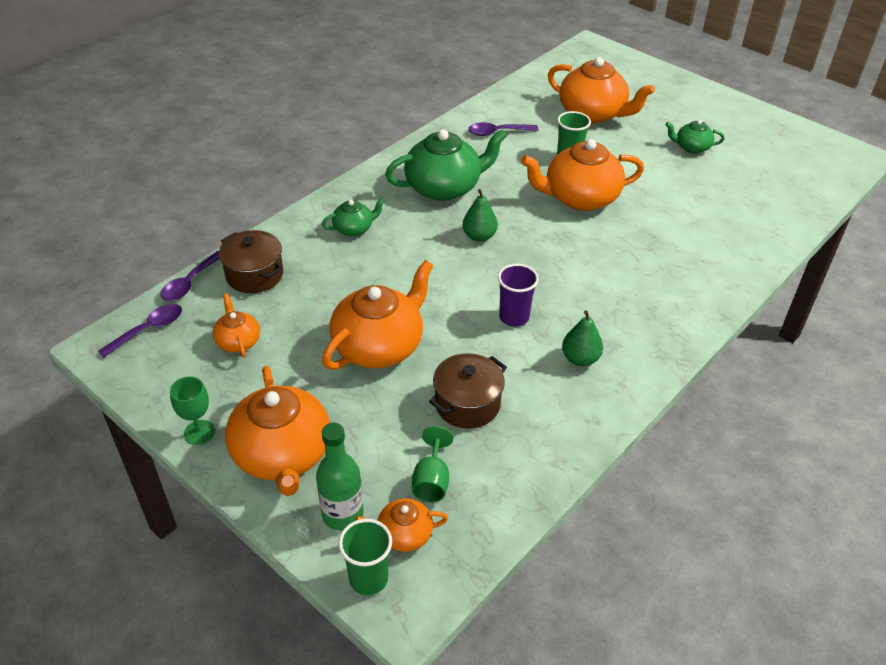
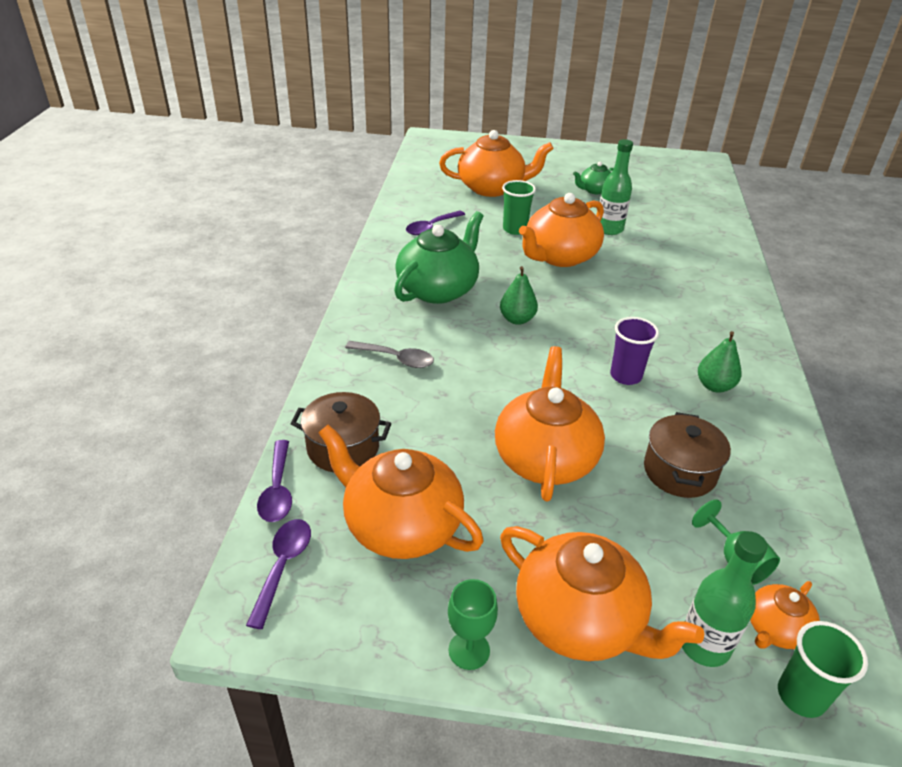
camera: 35 degrees left, 5 degrees down
orange teapot [213,293,260,357] -> orange teapot [319,425,484,559], size x1.97
green teapot [322,197,386,236] -> grey spoon [345,341,434,368]
none -> green bottle [600,139,633,235]

